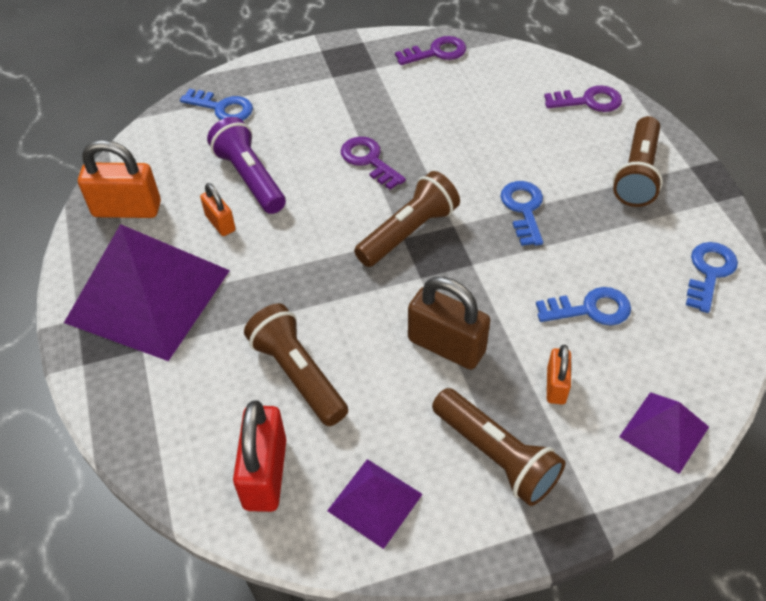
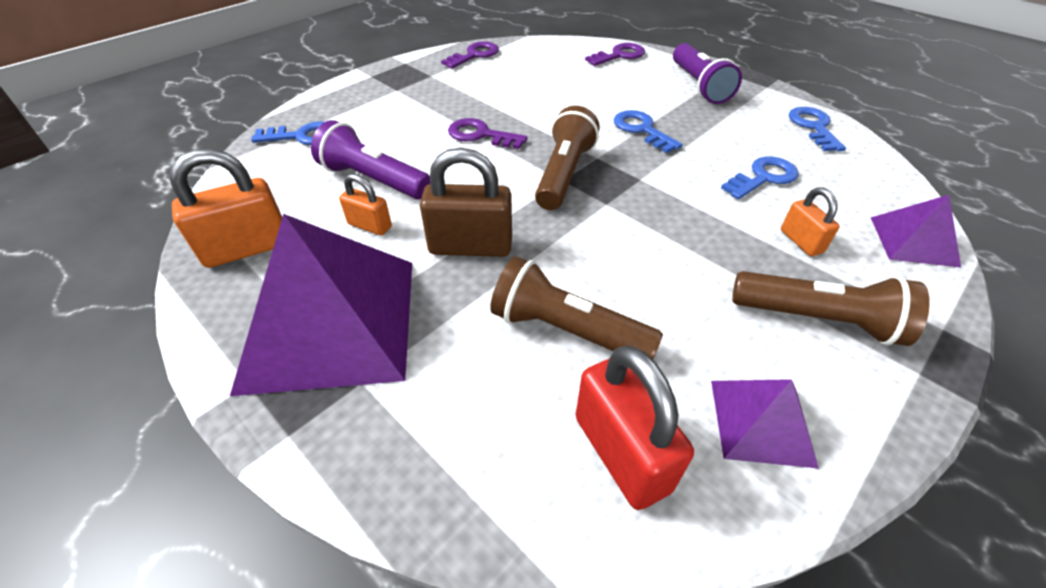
camera: 30 degrees left, 5 degrees down
brown padlock [408,277,490,370] -> brown padlock moved to [420,148,512,257]
brown flashlight [613,116,663,207] -> purple flashlight [673,43,742,104]

